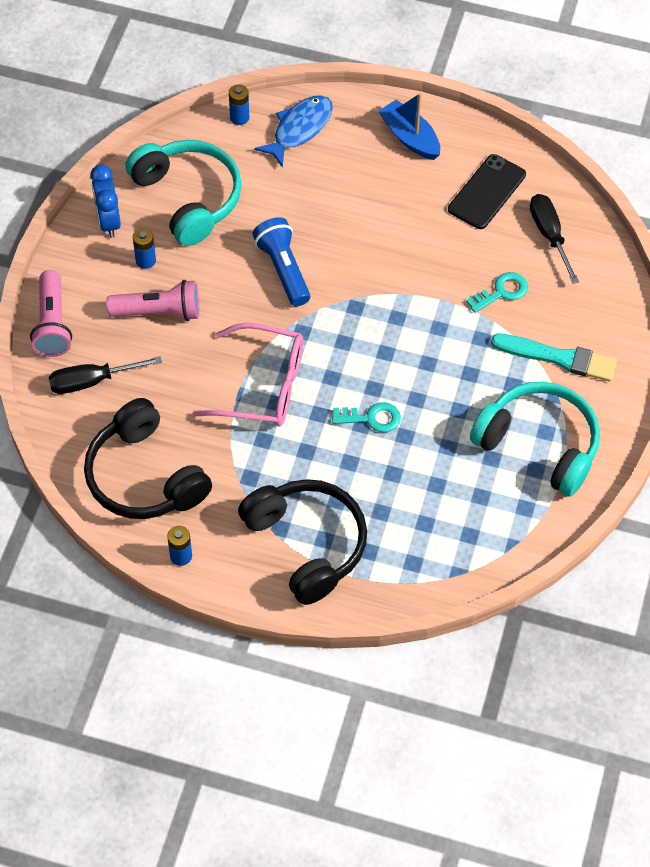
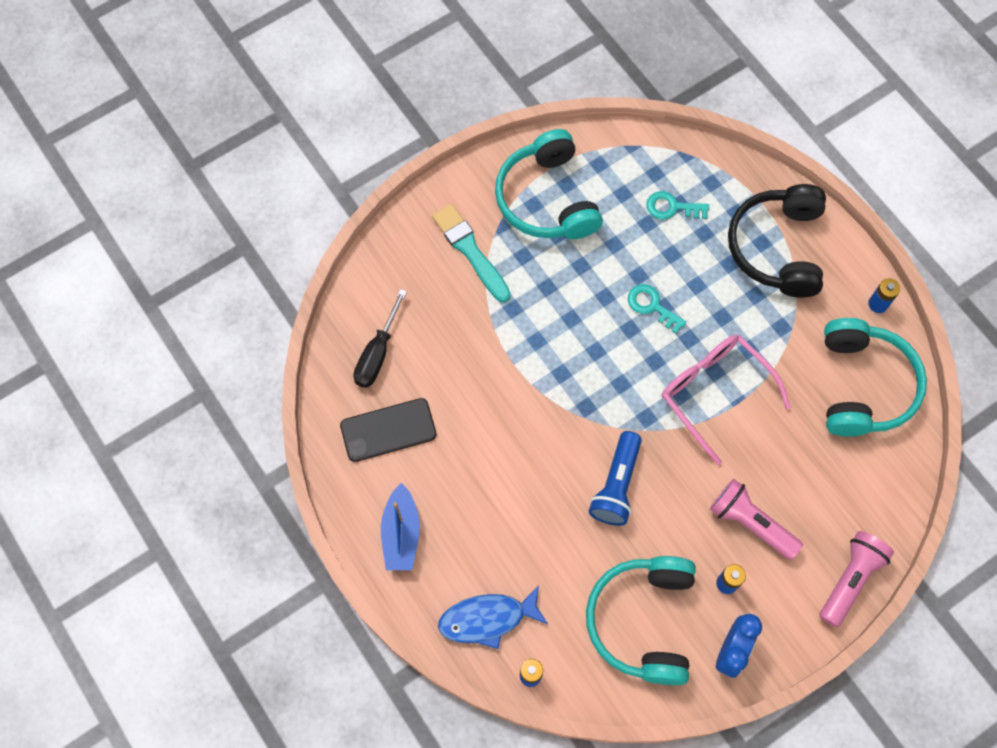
camera: 140 degrees left, 10 degrees up
black screwdriver [49,356,162,394] -> none
black headphones [84,398,212,519] -> turquoise headphones [824,318,927,437]
turquoise key [466,272,528,313] -> turquoise key moved to [646,191,709,220]

